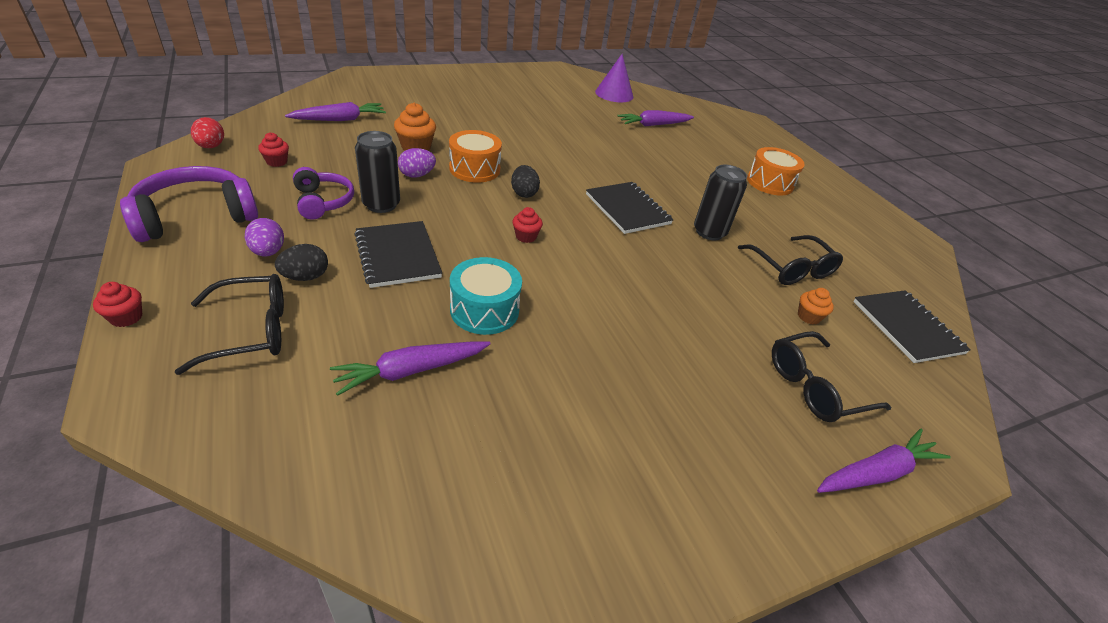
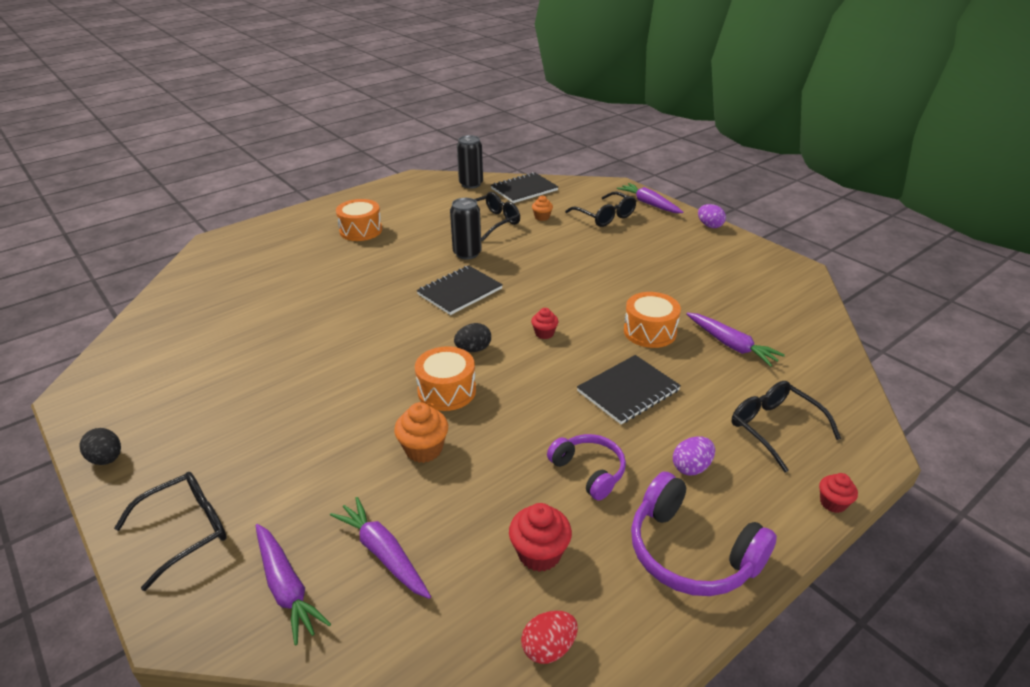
camera: 100 degrees left, 5 degrees down
red cupcake [258,132,289,167] -> red cupcake [509,503,572,572], size x1.61
black egg [275,244,328,281] -> black egg moved to [79,428,121,465]
purple headphones [293,167,354,219] -> purple headphones turned 90 degrees clockwise [547,434,626,501]
black can [355,131,400,213] -> black can moved to [457,135,483,189]
purple egg [398,148,436,178] -> purple egg moved to [698,204,726,228]
turquoise drum [450,257,522,335] -> orange drum [624,292,681,348]
purple cone [595,54,634,102] -> none
purple carrot [618,110,694,126] -> purple carrot moved to [256,524,331,646]
none -> black glasses [114,472,227,591]

